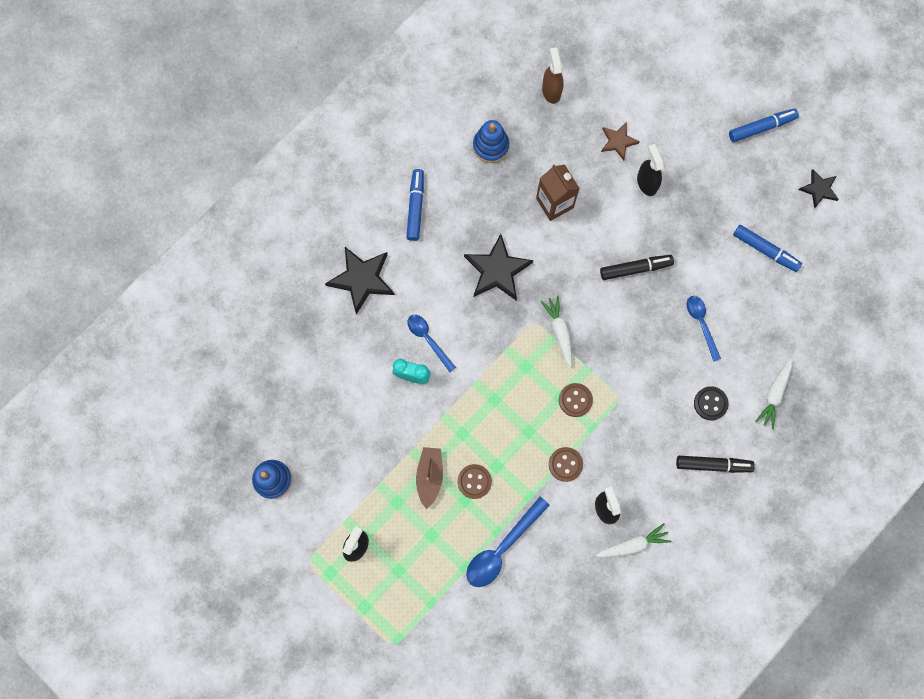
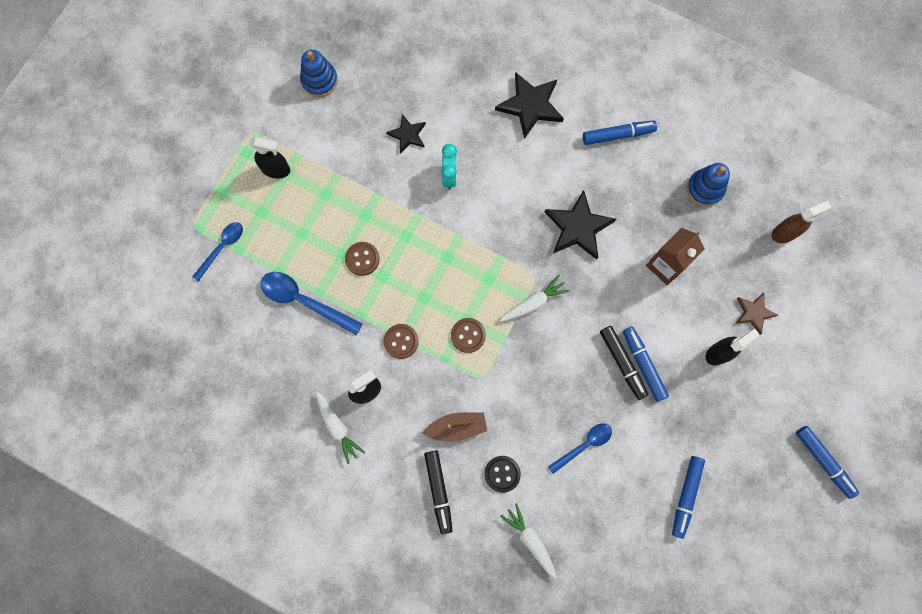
camera: 75 degrees right, 0 degrees up
blue spoon [407,315,456,372] -> blue spoon moved to [192,222,243,282]
brown boat [416,447,443,509] -> brown boat moved to [423,412,487,442]
white carrot [755,359,792,429] -> white carrot turned 45 degrees clockwise [500,503,557,579]
black star [799,169,839,208] -> black star moved to [386,114,426,154]
none -> blue marker [623,326,669,402]

